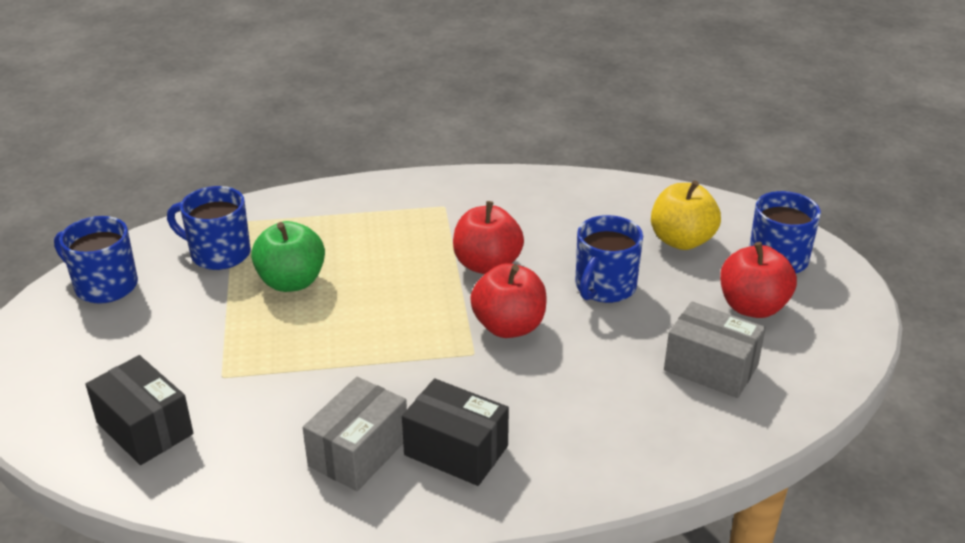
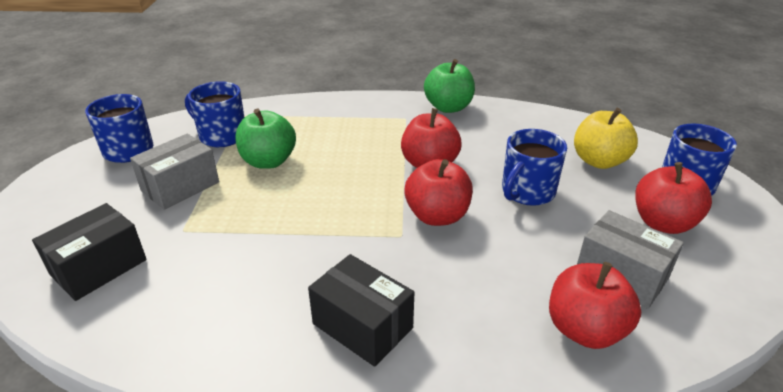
camera: 10 degrees right, 0 degrees up
black box [85,355,193,465] -> black box turned 75 degrees clockwise [32,203,147,301]
grey box [303,377,407,491] -> grey box moved to [130,134,219,210]
none -> green apple [424,59,475,113]
none -> red apple [549,262,641,349]

